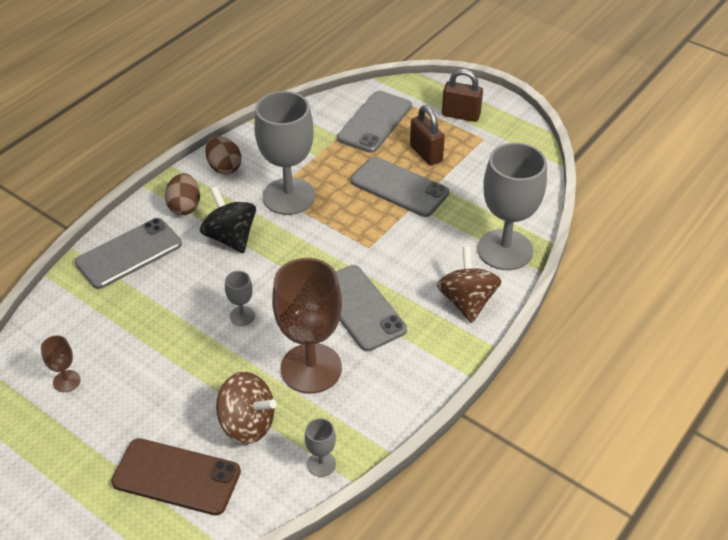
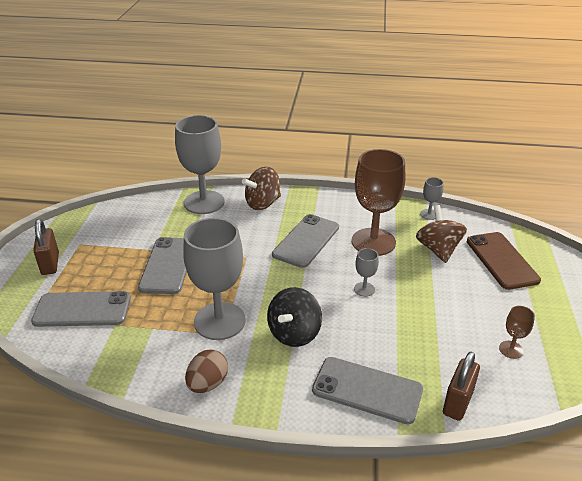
camera: 120 degrees left, 10 degrees down
brown egg [165,173,200,215] -> none
brown padlock [410,105,445,166] -> brown padlock moved to [443,351,480,421]

